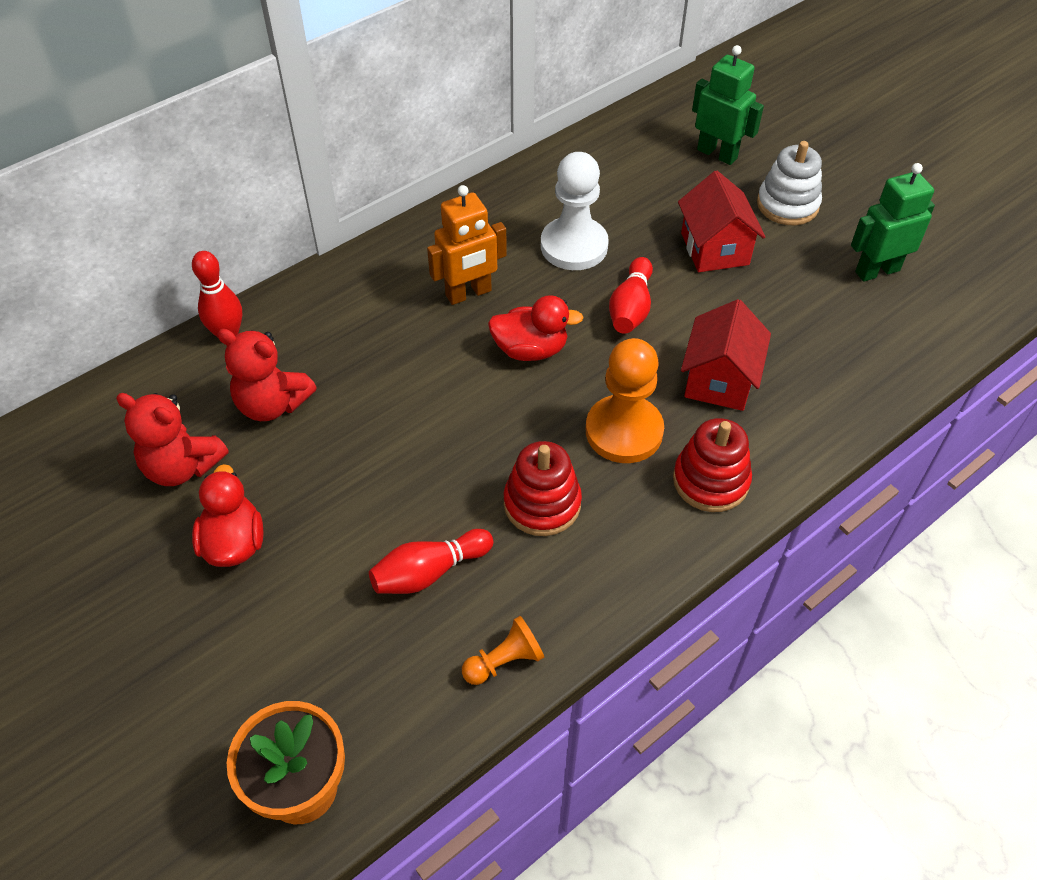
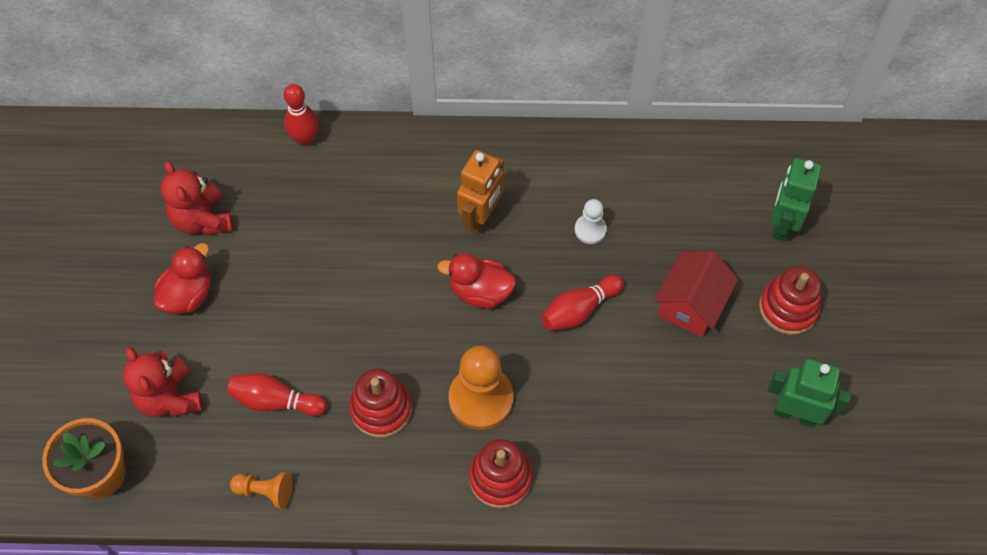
camera: 40 degrees right, 10 degrees up
red teddy bear [217,329,317,421] -> red teddy bear moved to [123,347,203,417]
orange robot [427,185,507,305] -> orange robot turned 75 degrees counterclockwise [457,150,504,234]
red duck [488,295,584,361] -> red duck turned 150 degrees clockwise [437,253,516,309]
white pawn [541,152,609,270] -> white pawn [575,199,607,244], size x0.53
red house [681,299,771,411] -> none
green robot [692,45,764,165] -> green robot turned 150 degrees counterclockwise [771,158,821,241]
white stacking toy [757,141,822,225] -> red stacking toy [759,266,821,335]

